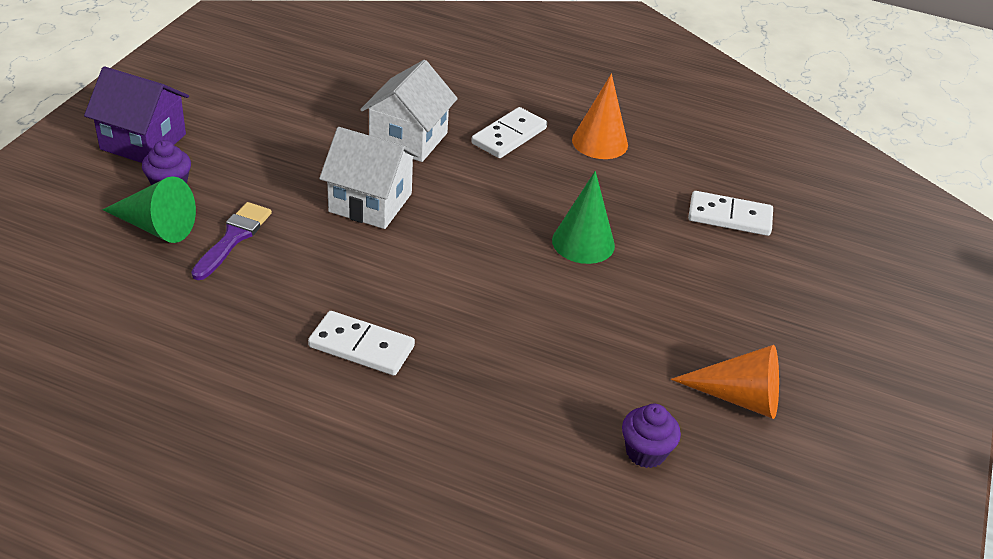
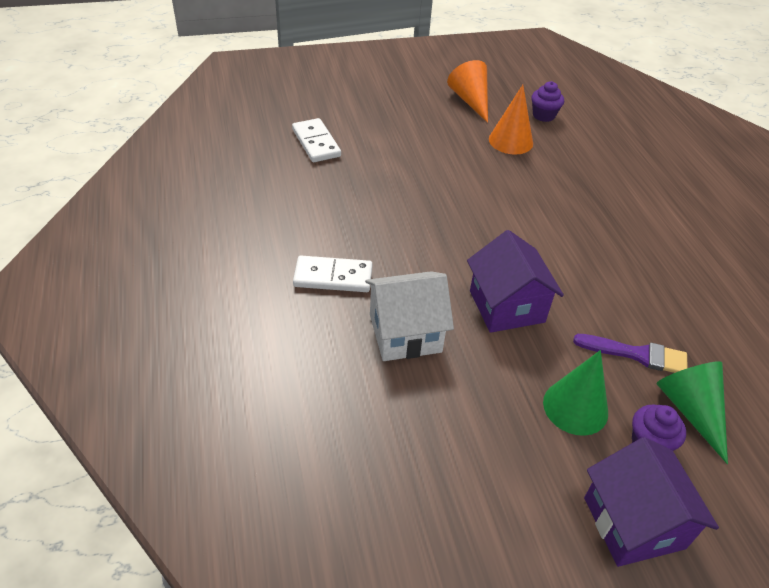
camera: 125 degrees left, 5 degrees up
purple brush [191,202,272,280] -> purple brush turned 150 degrees counterclockwise [573,334,688,373]
white domino [308,311,415,375] -> none
white house [319,127,420,229] -> purple house [467,230,564,333]
green cone [552,171,615,264] -> green cone moved to [543,350,608,436]
orange cone [572,74,628,159] -> orange cone moved to [489,85,533,155]

